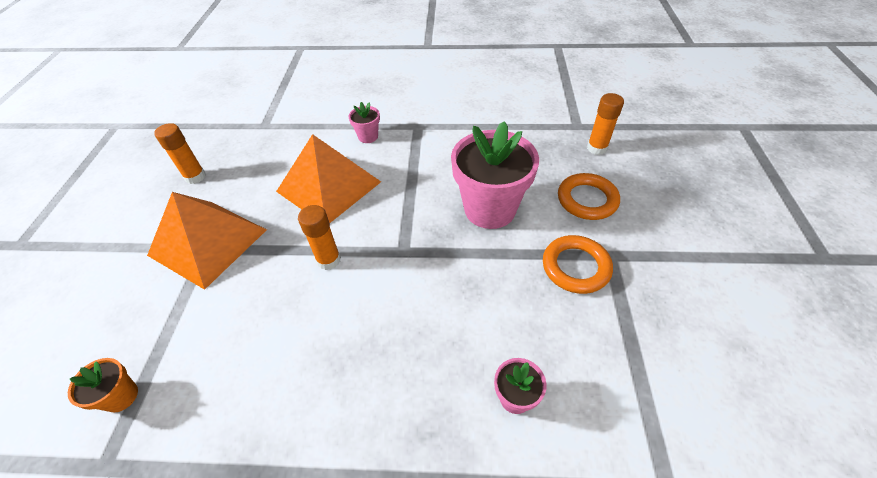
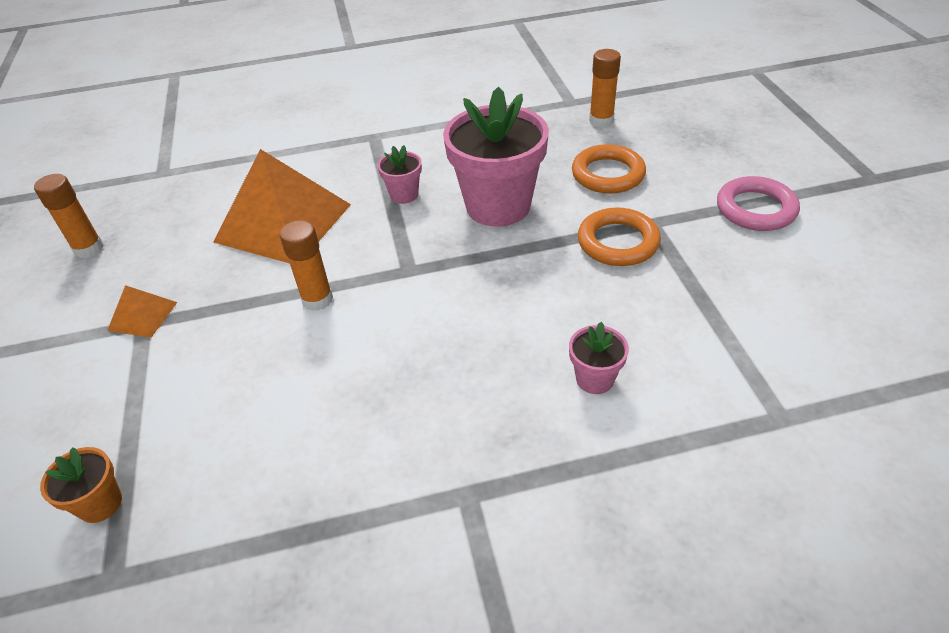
camera: 15 degrees left, 5 degrees down
orange pyramid [147,192,267,290] -> orange pyramid [107,285,177,338], size x0.44
pink flower pot [349,102,380,143] -> pink flower pot moved to [378,145,422,204]
none -> pink ring [717,176,800,231]

